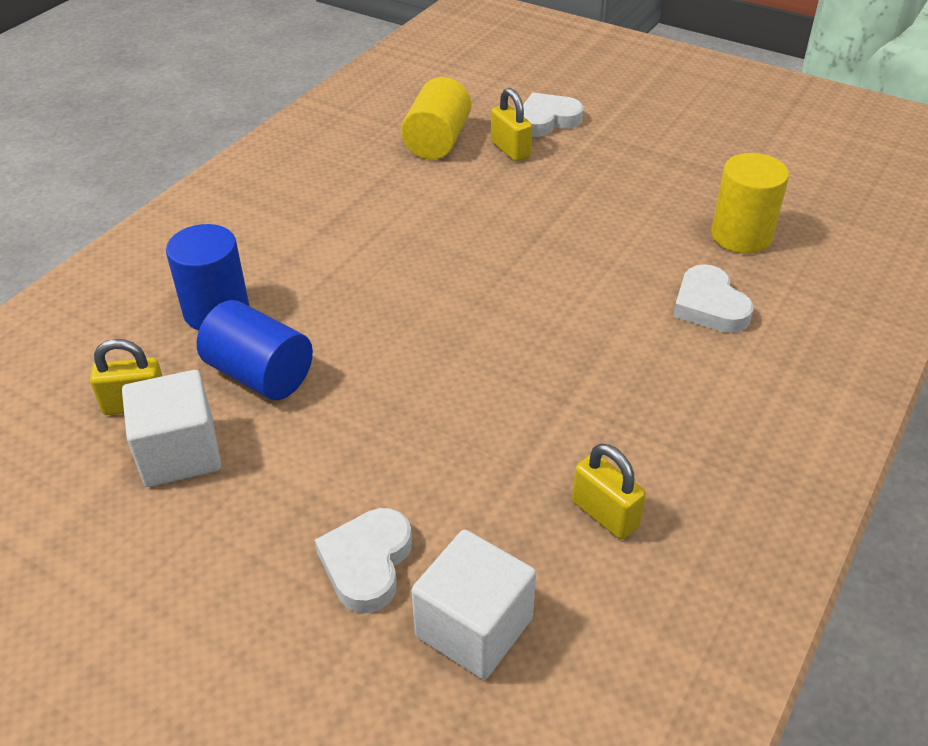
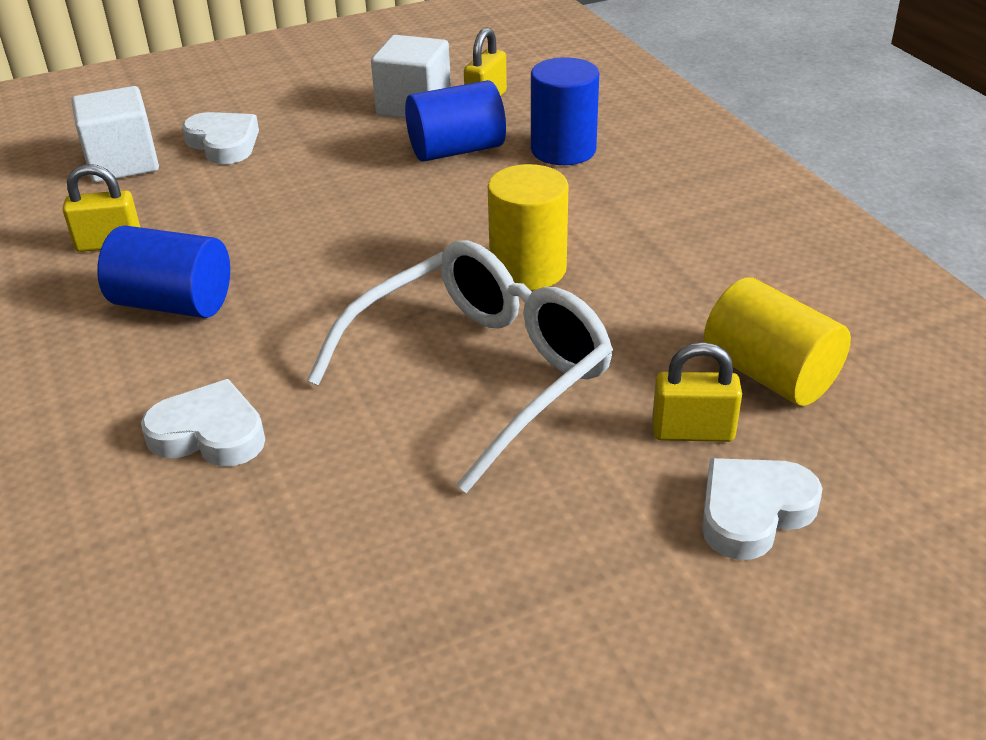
camera: 125 degrees right, 5 degrees down
white heart [523,93,583,137] -> white heart turned 135 degrees counterclockwise [702,458,823,560]
yellow cylinder [711,153,789,253] -> yellow cylinder moved to [488,164,569,290]
none -> blue cylinder [97,225,230,318]
none -> white glasses [307,241,613,493]

